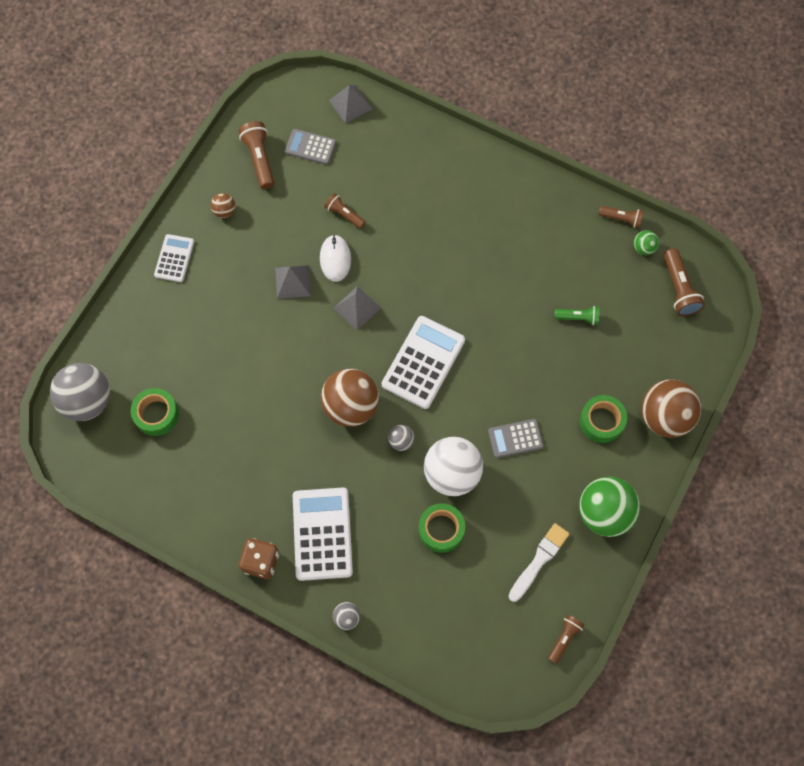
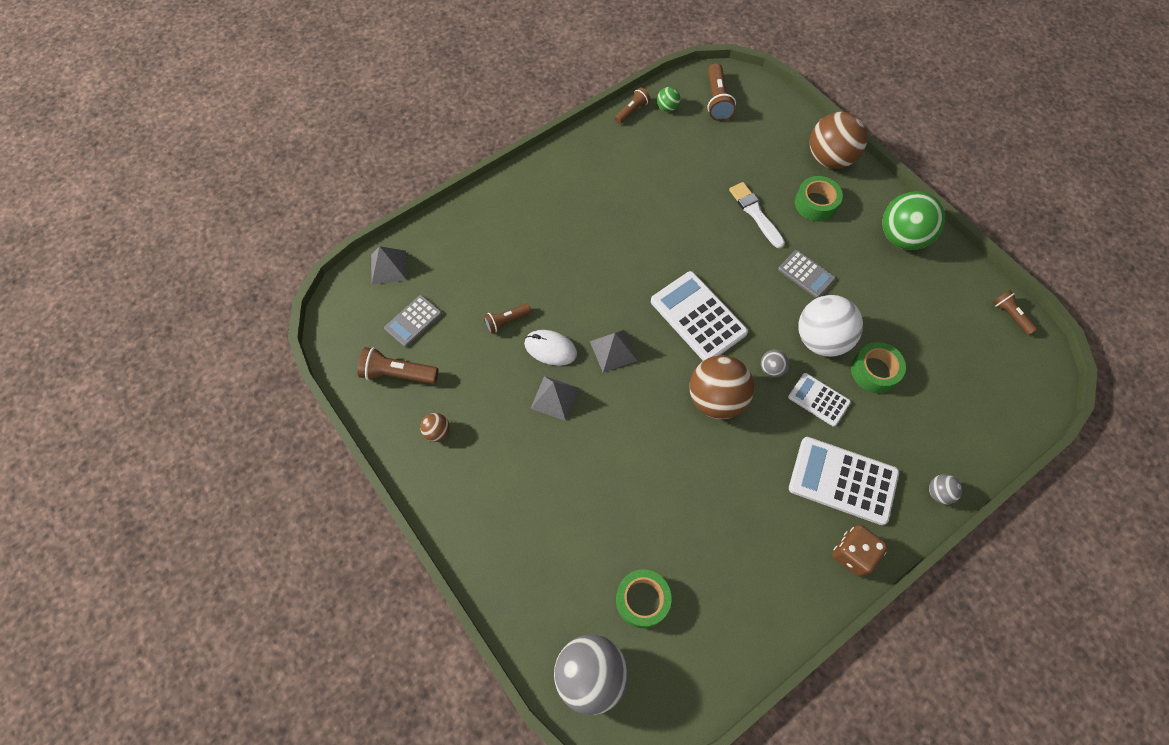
camera: 65 degrees left, 5 degrees down
white calculator [154,234,194,282] -> white calculator moved to [788,373,851,427]
grey calculator [488,419,543,458] -> grey calculator turned 60 degrees counterclockwise [778,250,836,298]
white brush [509,523,570,602] -> white brush moved to [729,182,785,248]
green flashlight [555,306,599,325] -> none
brown flashlight [664,248,705,316] -> brown flashlight turned 75 degrees clockwise [707,63,736,121]

